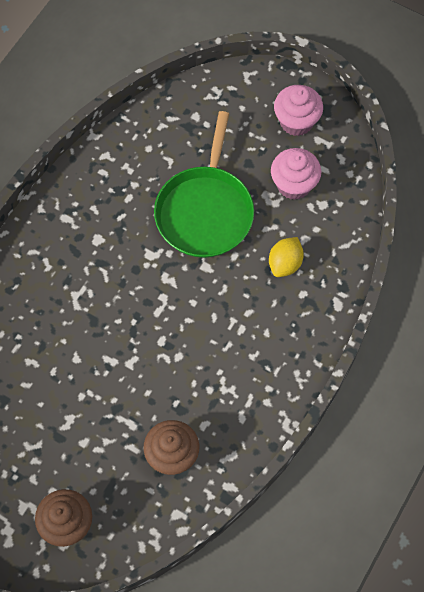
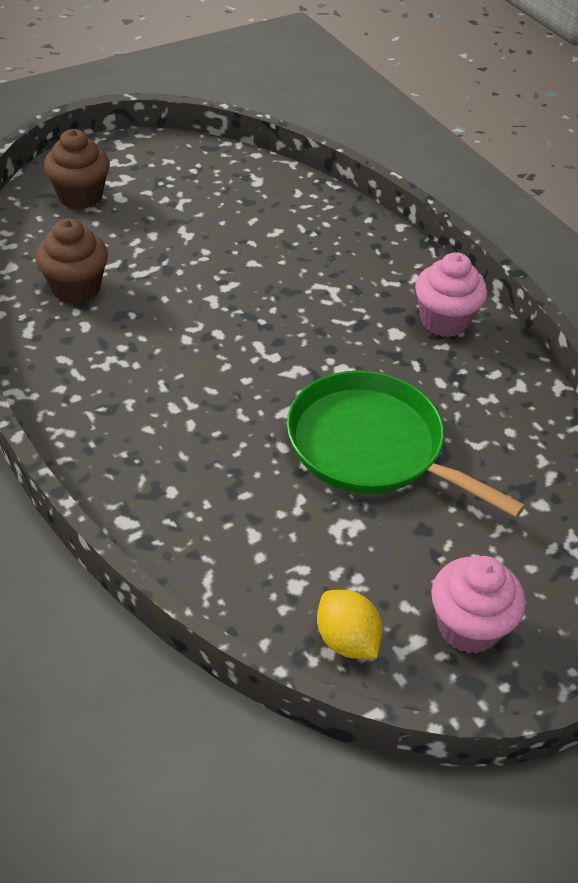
camera: 115 degrees right, 20 degrees down
yellow lemon [269,237,304,277] -> yellow lemon moved to [317,590,382,659]
pink cupcake [271,148,321,200] -> pink cupcake moved to [415,252,487,337]

